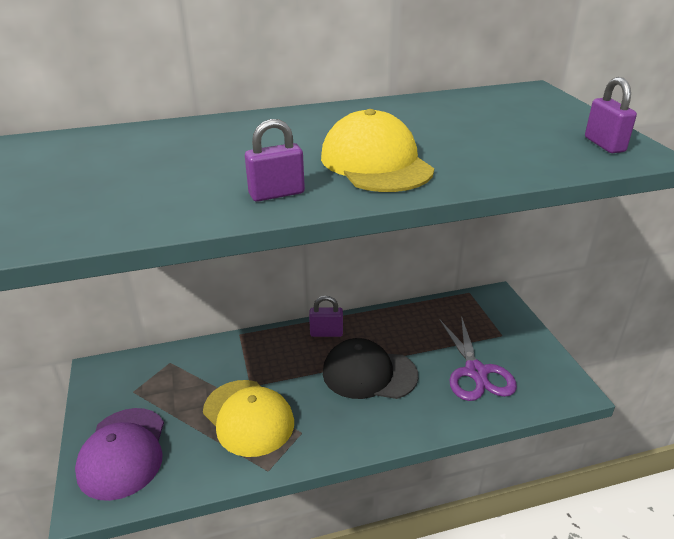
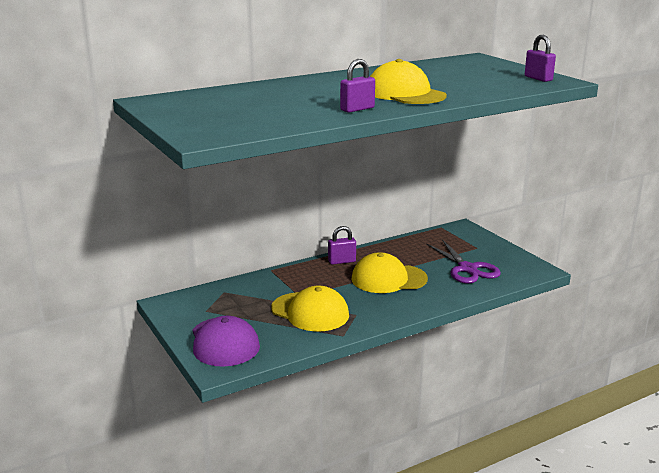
camera: 15 degrees left, 10 degrees down
black cap [323,338,418,399] -> yellow cap [352,252,428,293]

